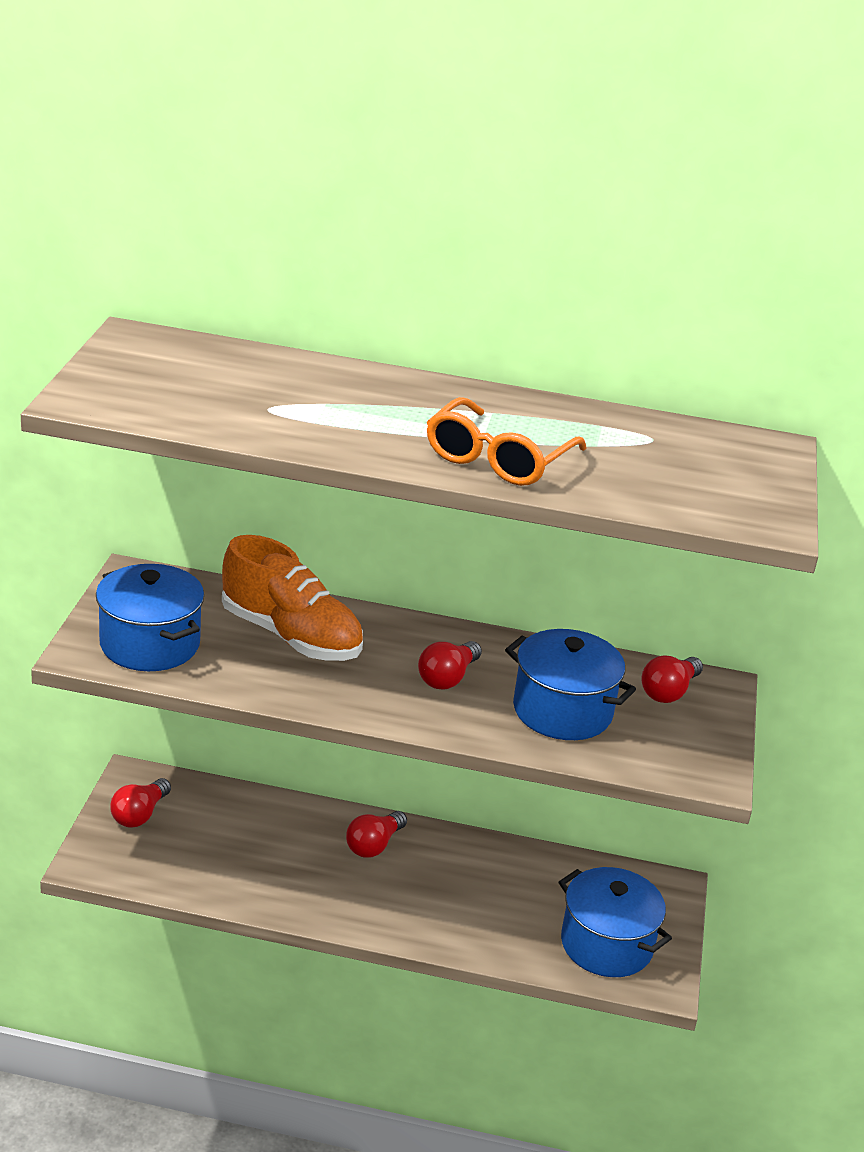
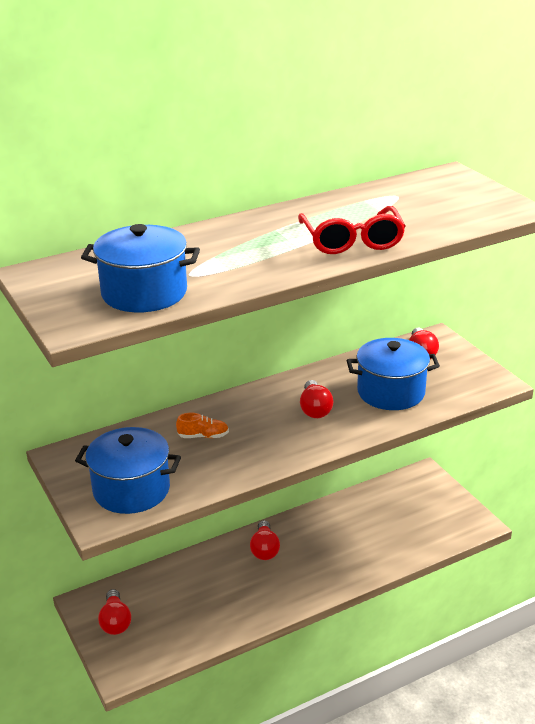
camera: 35 degrees left, 0 degrees up
orange shoe [222,535,363,661] -> orange shoe [176,413,229,438], size x0.41
orange glasses [427,397,587,486] -> red glasses [298,206,405,254]
blue pot [558,867,672,977] -> blue pot moved to [81,224,200,312]

